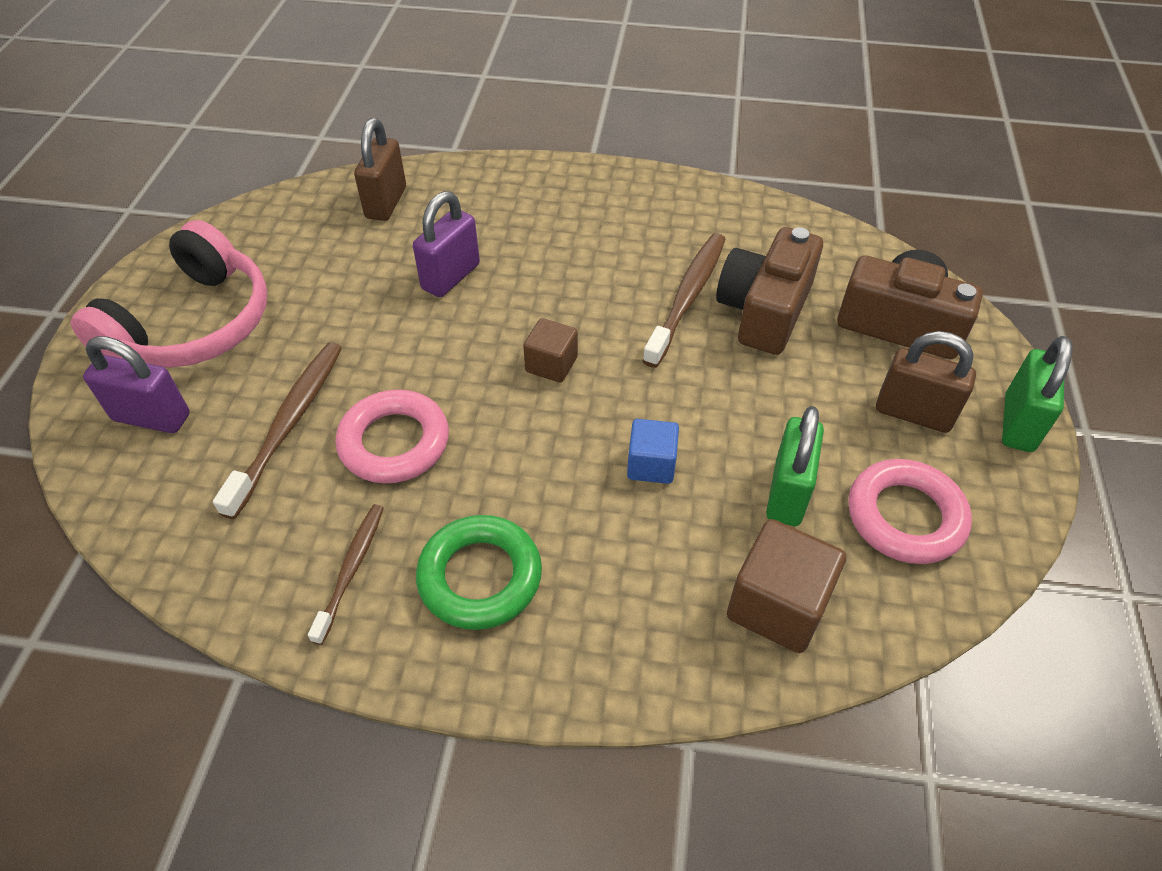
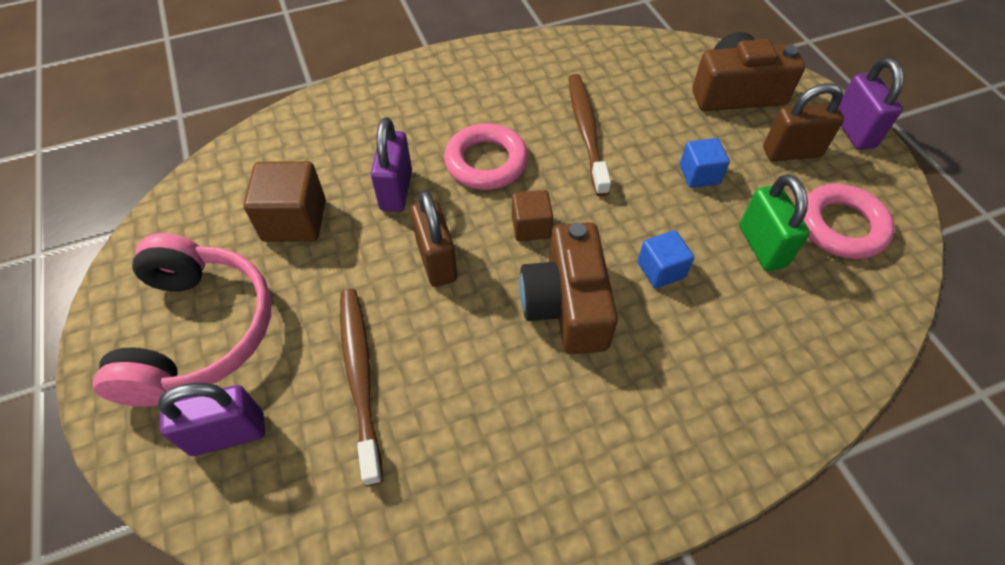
camera: 30 degrees left, 5 degrees up
brown toothbrush [308,504,384,645] -> none
pink ring [335,390,449,484] -> pink ring moved to [444,123,528,190]
brown padlock [354,118,406,221] -> brown padlock moved to [410,190,457,287]
green ring [416,515,542,630] -> none
brown camera [716,227,823,355] -> brown camera moved to [519,222,618,354]
brown cube [727,519,846,653] -> brown cube moved to [243,161,326,242]
green padlock [1002,336,1073,452] -> purple padlock [839,57,904,150]
none -> blue cube [680,138,730,188]

